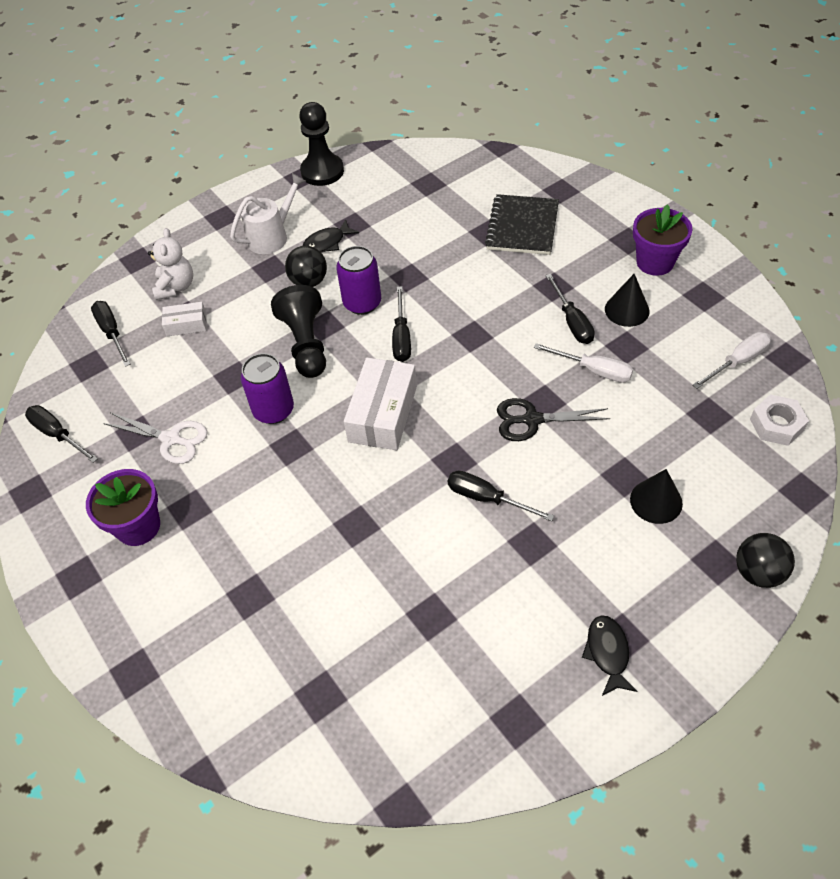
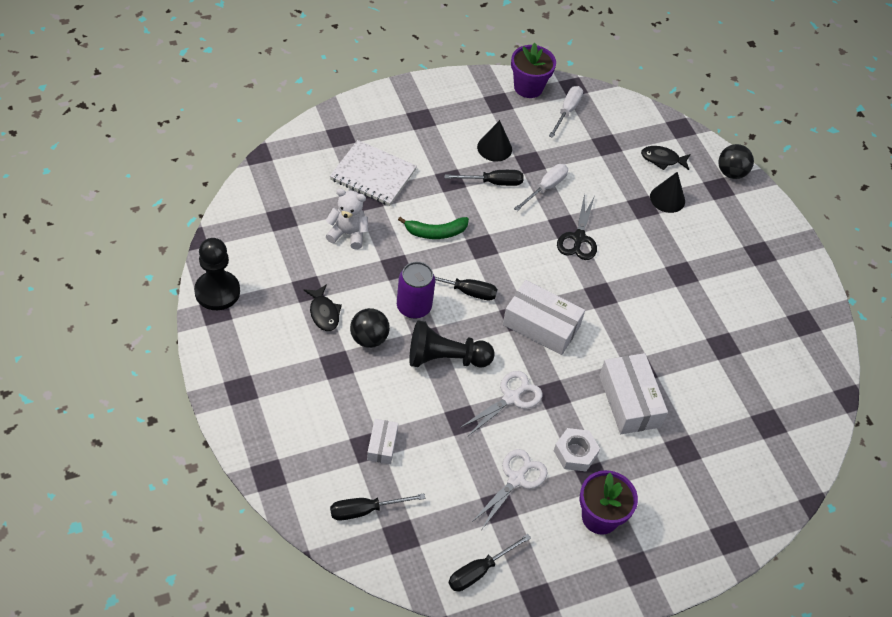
camera: 85 degrees left, 0 degrees up
white teddy bear [148,228,193,300] -> white teddy bear moved to [325,188,368,249]
white watering can [230,173,306,254] -> none
purple can [241,353,294,424] -> white scissors [460,371,543,437]
black screwdriver [448,471,554,521] -> none
black notebook [485,194,559,255] -> white notebook [330,140,417,206]
black fish [582,615,637,696] -> black fish moved to [641,146,691,170]
purple flower pot [633,204,692,276] -> purple flower pot moved to [511,43,556,98]
white screwdriver [692,332,771,389] -> white screwdriver turned 45 degrees clockwise [549,86,583,138]
white nut [750,395,809,446] -> white nut moved to [554,428,600,471]
none -> green banana [398,217,469,239]
none -> white box [599,353,668,434]

